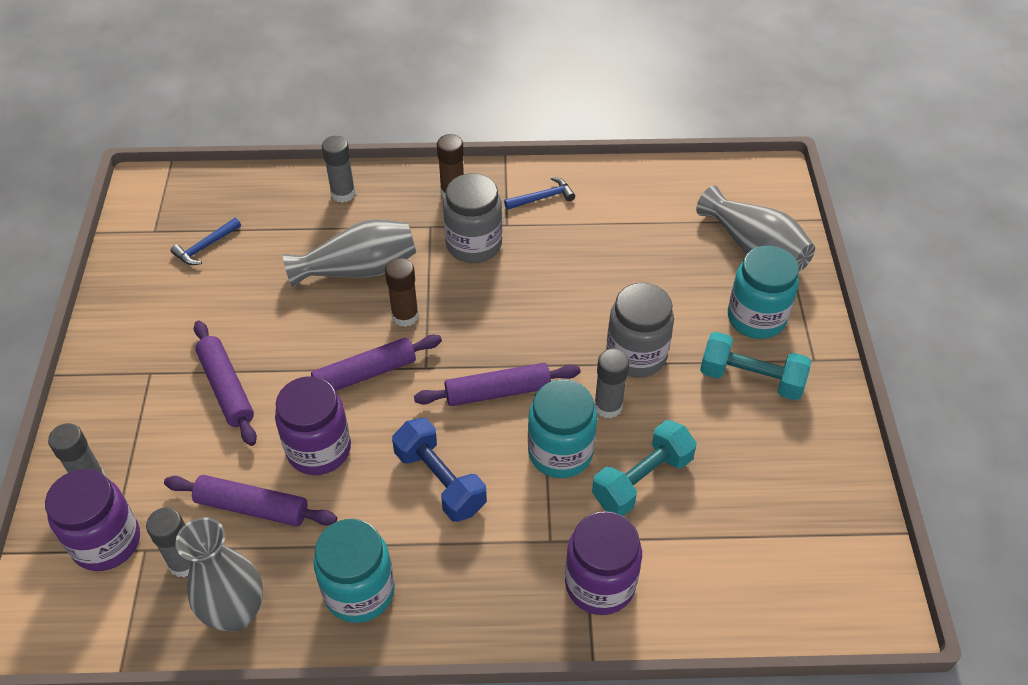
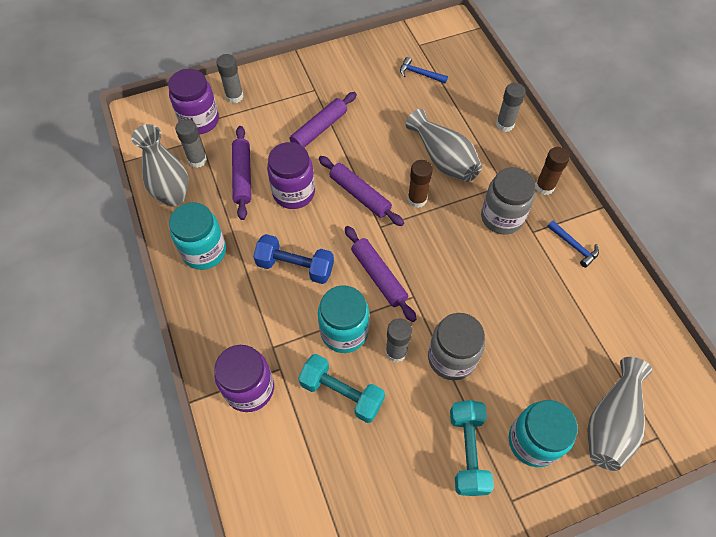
camera: 70 degrees right, 10 degrees up
blue dumbbell [392,418,487,522] -> blue dumbbell turned 75 degrees clockwise [253,234,334,284]

